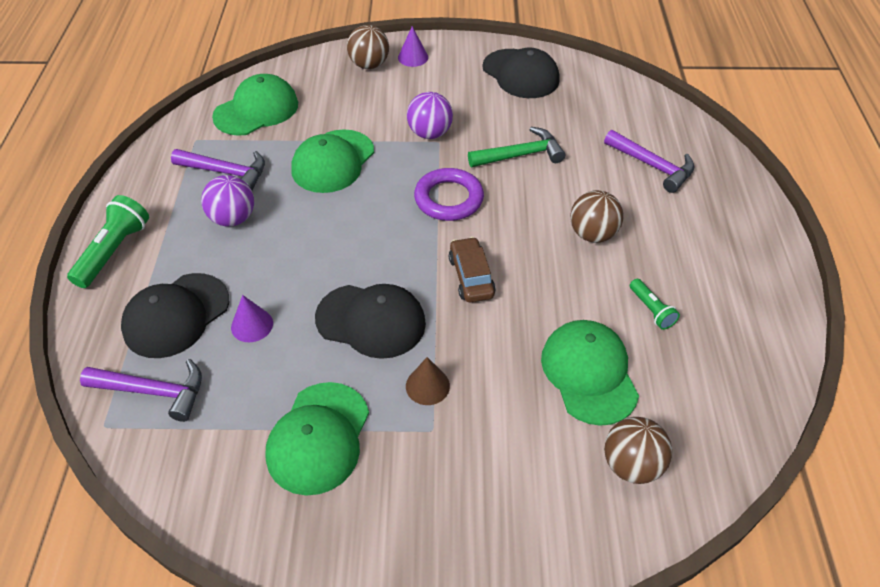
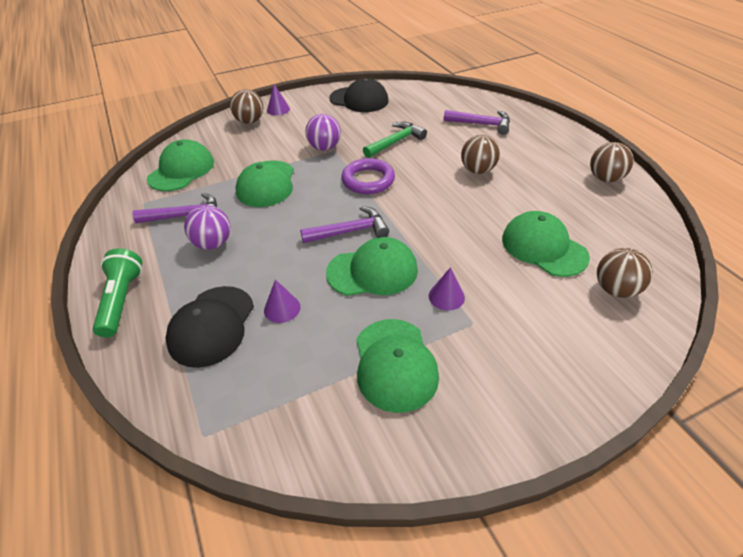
camera: 25 degrees left, 5 degrees down
purple hammer [80,359,202,422] -> purple hammer moved to [300,206,389,243]
black cap [315,284,426,359] -> green cap [326,237,418,296]
brown cone [406,357,450,405] -> purple cone [429,267,465,311]
brown car [449,237,496,302] -> none
green flashlight [630,279,680,330] -> none
none -> brown ball [590,142,634,182]

